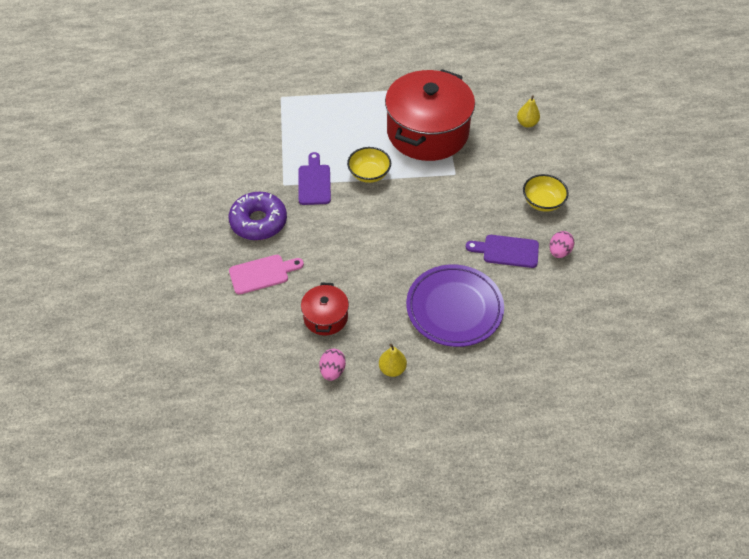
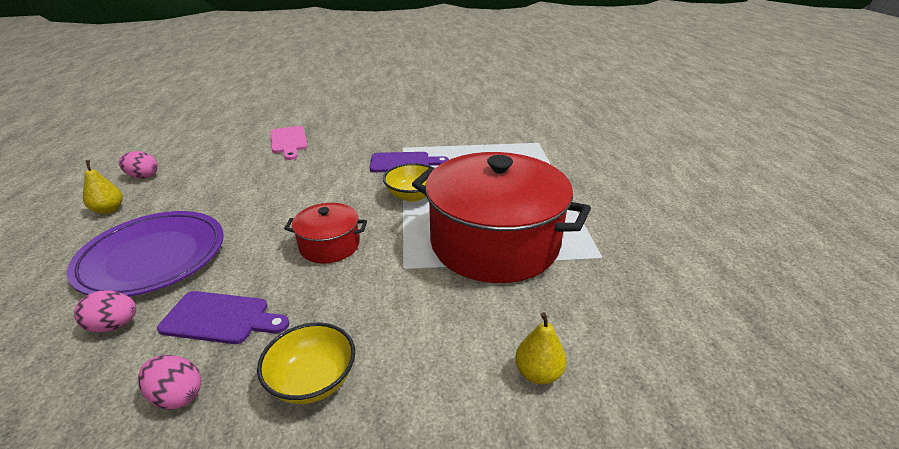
camera: 90 degrees right, 20 degrees down
purple donut [229,192,287,240] -> none
red pot [301,283,349,336] -> red pot moved to [284,203,367,264]
purple cutting board [466,235,539,268] -> purple cutting board turned 90 degrees clockwise [157,291,289,344]
none -> pink egg [74,290,136,333]

